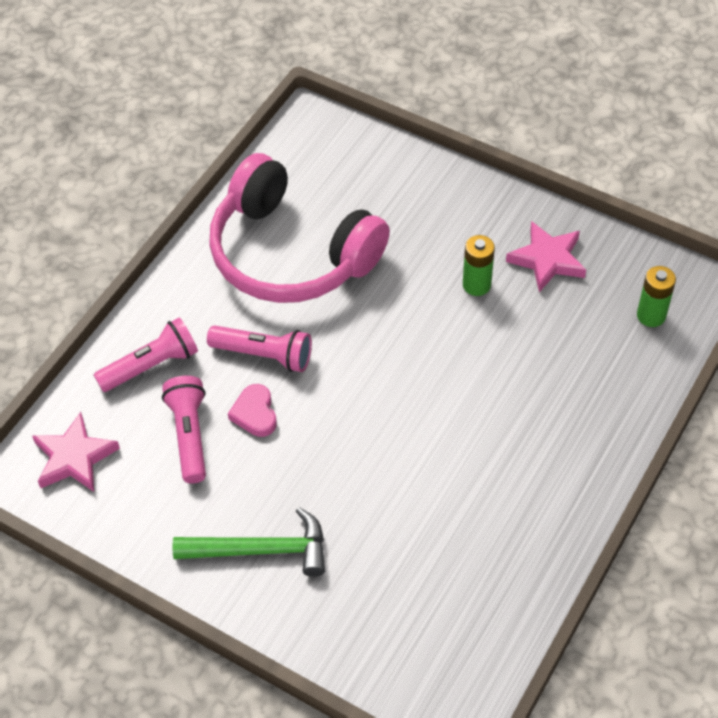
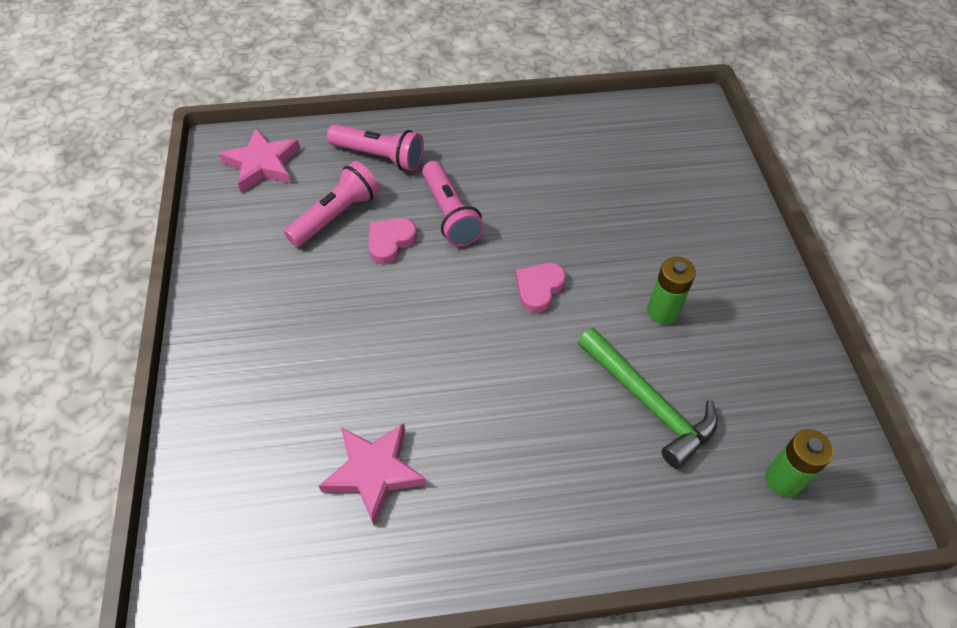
camera: 50 degrees right, 0 degrees up
green hammer [172,507,325,576] -> green hammer moved to [578,328,718,469]
pink headphones [209,153,390,303] -> none
pink star [506,221,586,292] -> pink star moved to [319,423,426,525]
none -> pink heart [515,263,566,313]

